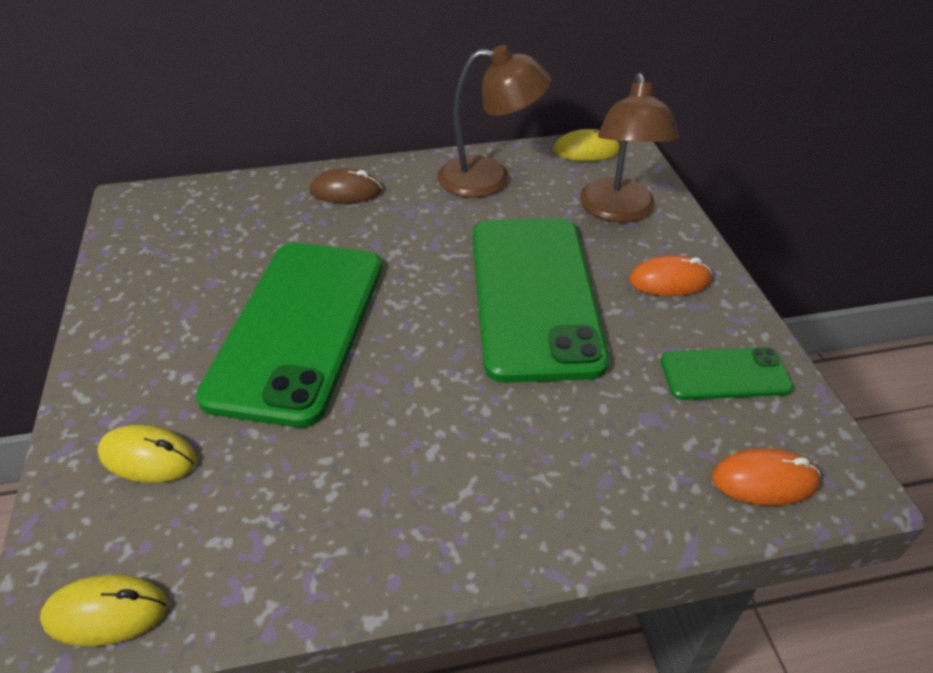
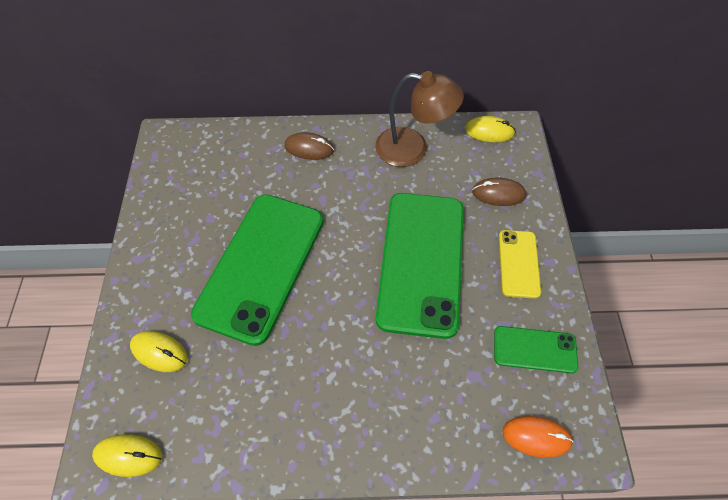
camera: 10 degrees right, 15 degrees up
brown lamp [580,73,679,222] -> brown mouse [472,178,527,206]
orange mouse [629,255,712,296] -> yellow phone [499,230,541,299]

